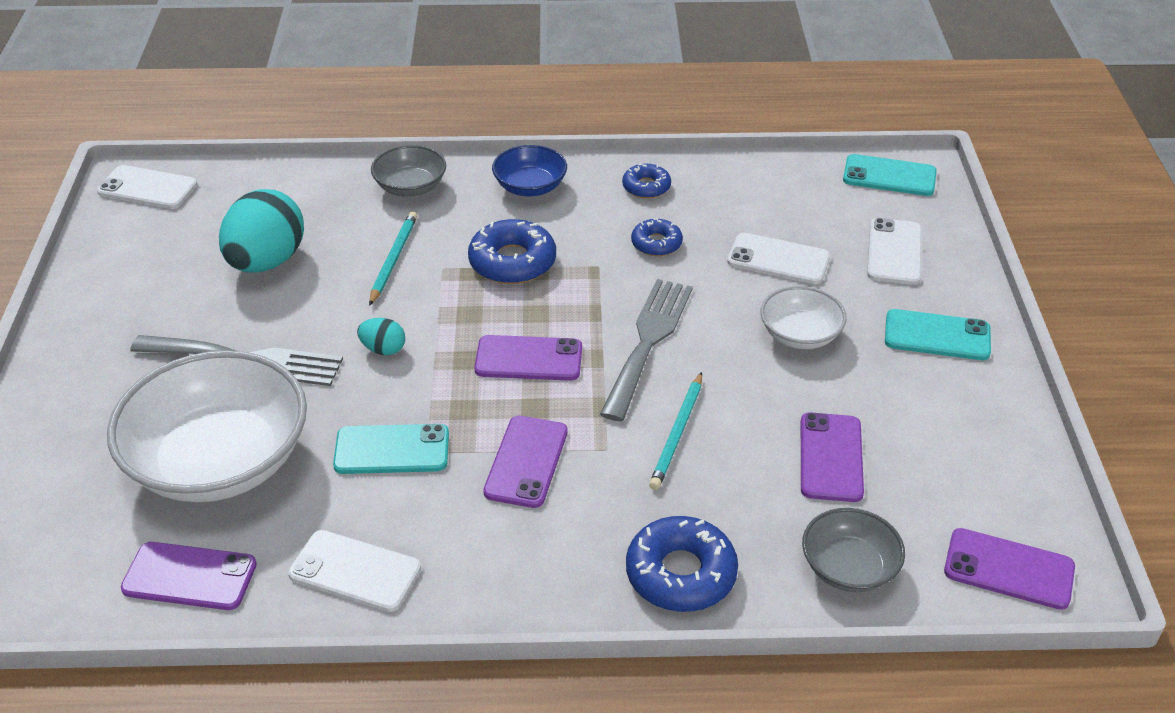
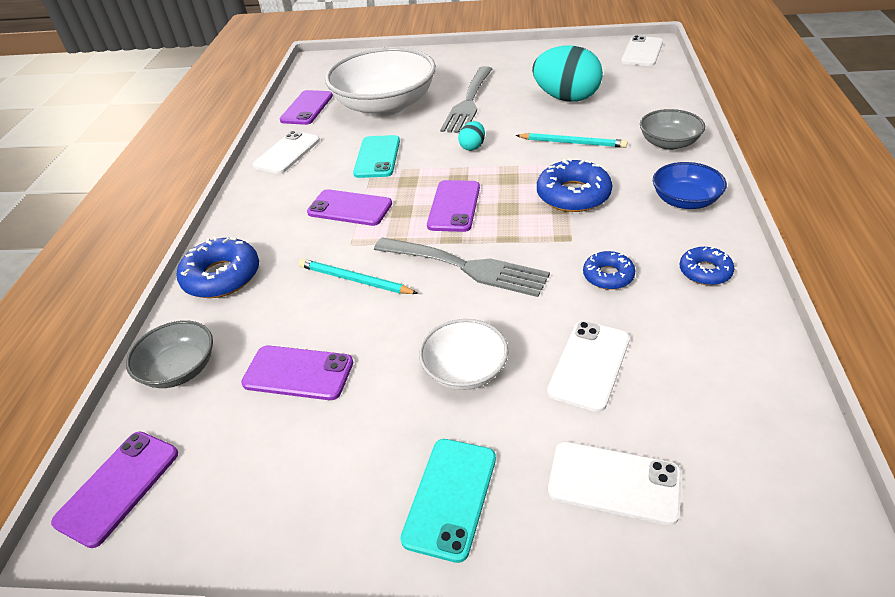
camera: 100 degrees right, 0 degrees up
turquoise phone [843,154,937,196] -> none

